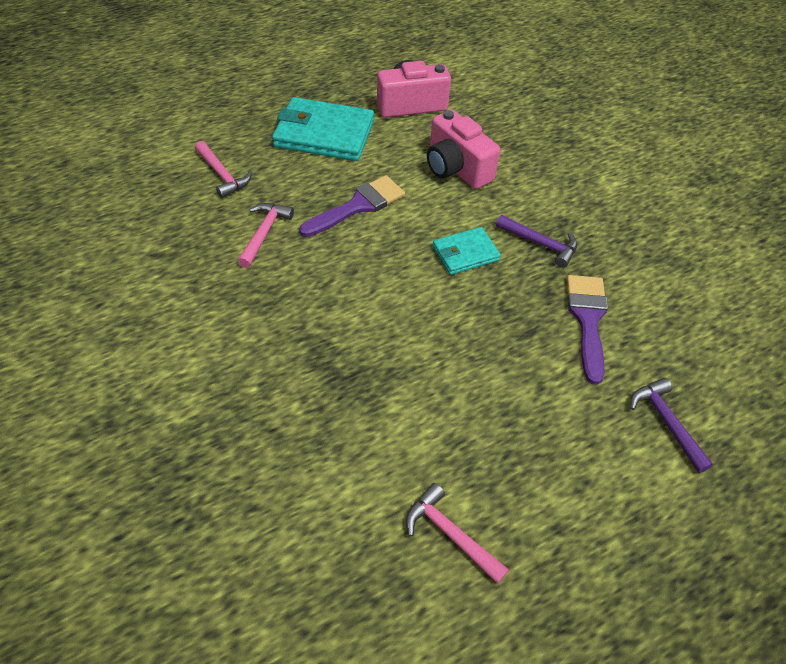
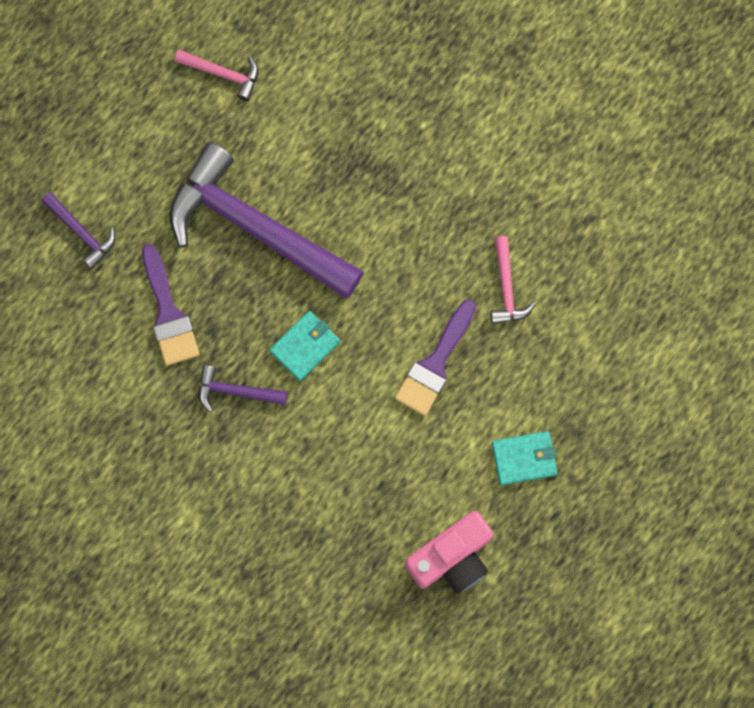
camera: 160 degrees right, 25 degrees up
pink hammer [195,141,252,198] -> none
turquoise wallet [272,97,374,161] -> turquoise wallet [492,431,558,485], size x0.56
pink camera [427,110,500,189] -> none
none -> purple hammer [169,142,363,299]

